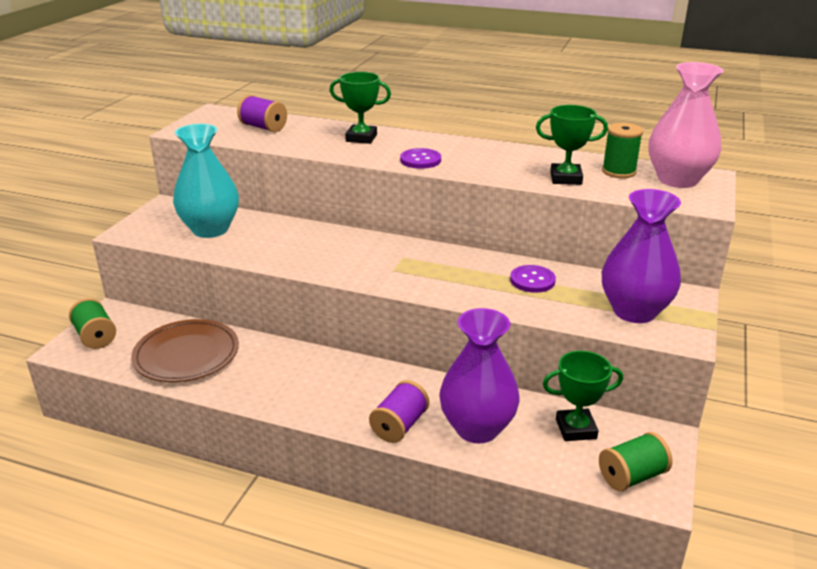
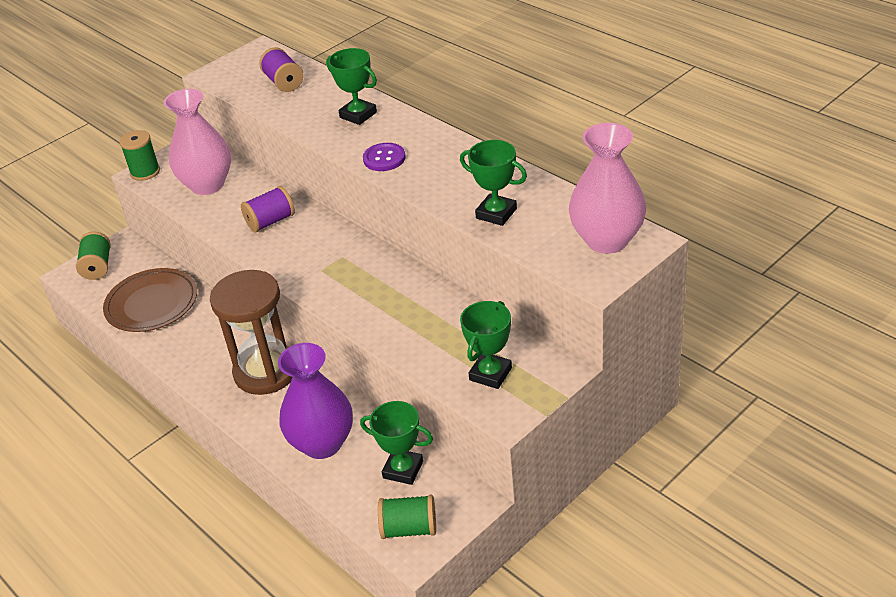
camera: 30 degrees right, 10 degrees up
turquoise vase [173,124,239,238] -> pink vase [164,89,231,195]
purple spool [369,380,429,443] -> purple spool moved to [241,186,295,232]
purple button [510,265,556,293] -> none
green spool [602,123,643,178] -> green spool moved to [119,130,160,181]
purple vase [602,189,681,323] -> green trophy [460,301,512,389]
none -> brown hourglass [210,270,292,395]

